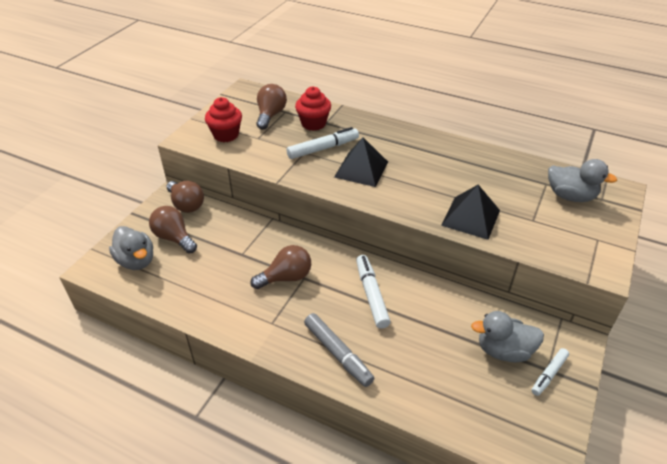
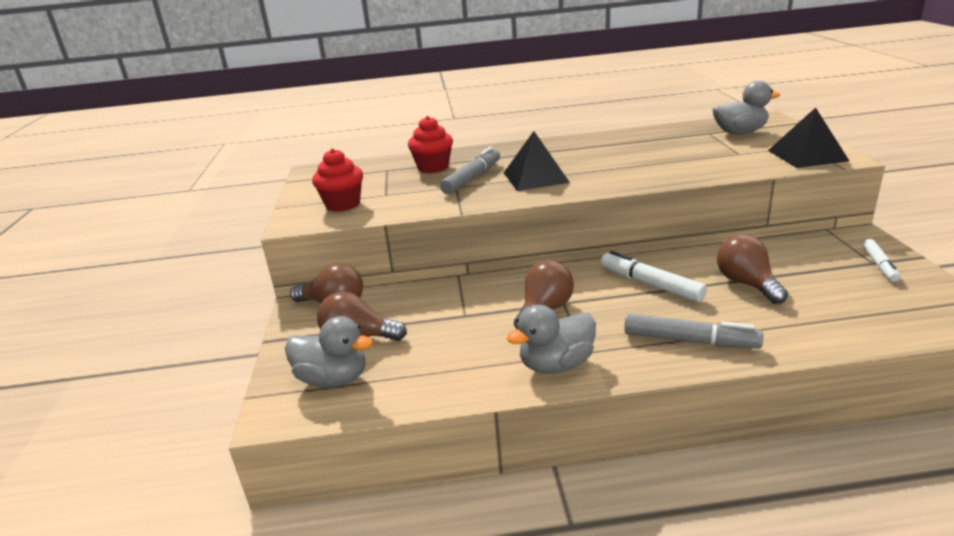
camera: 30 degrees left, 15 degrees down
brown light bulb [256,84,287,130] -> brown light bulb moved to [717,234,788,304]
white marker [287,127,359,159] -> grey marker [440,147,500,195]
black pyramid [441,185,500,240] -> black pyramid moved to [768,108,849,168]
grey duck [471,311,544,362] -> grey duck moved to [507,305,596,374]

